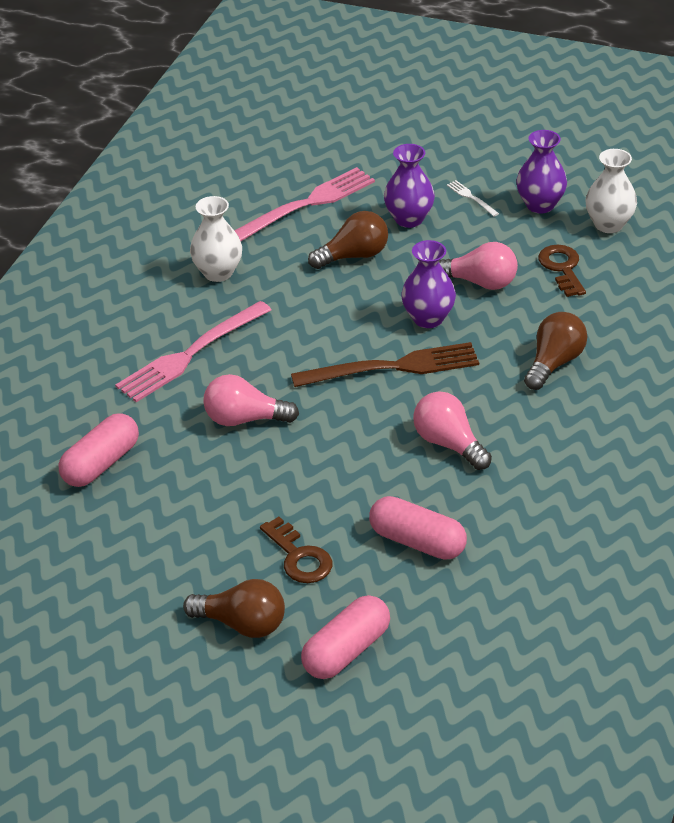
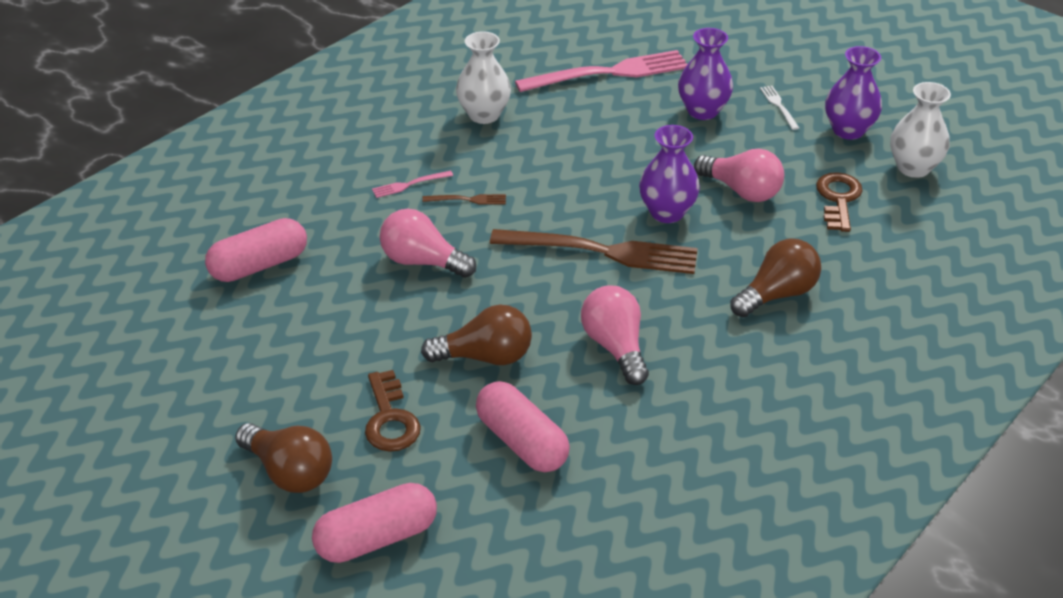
camera: 20 degrees right, 0 degrees up
pink fork [115,301,271,402] -> pink fork [372,171,453,198], size x0.42
brown light bulb [308,211,388,269] -> brown light bulb moved to [421,305,532,365]
none -> brown fork [422,194,506,205]

